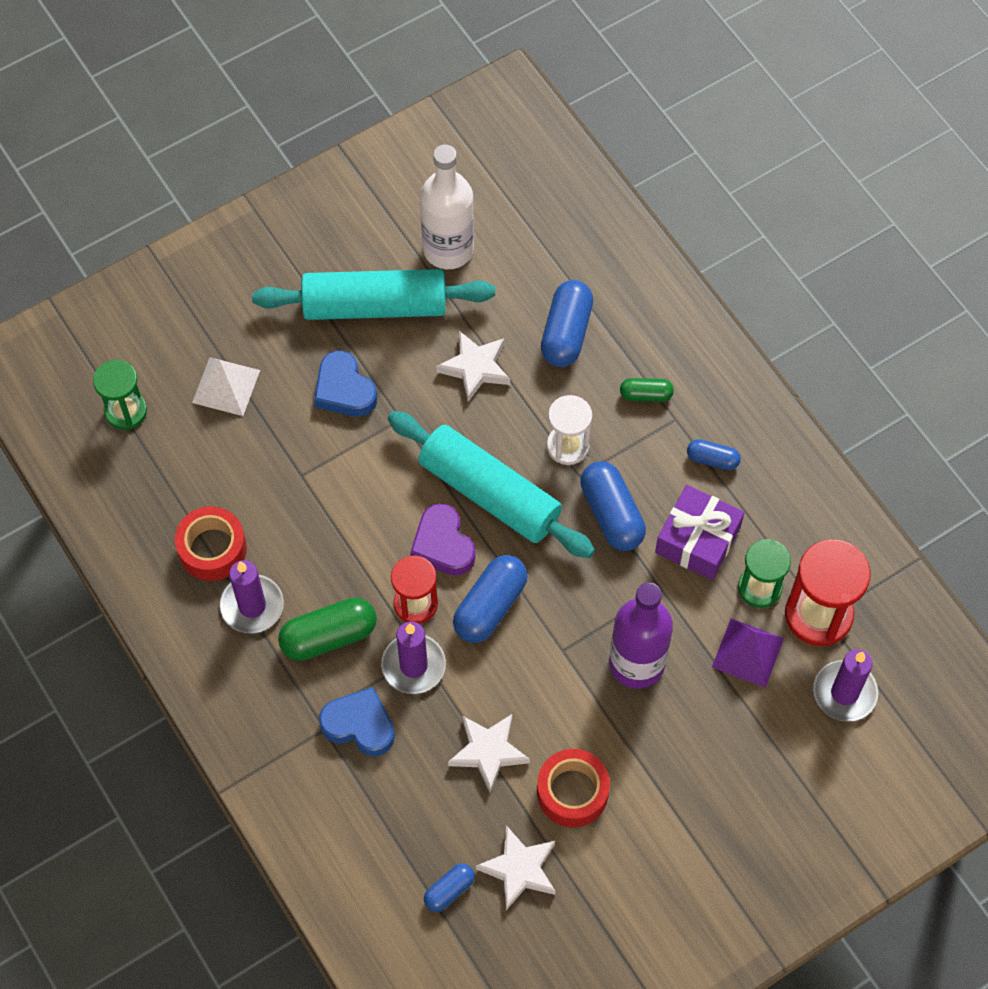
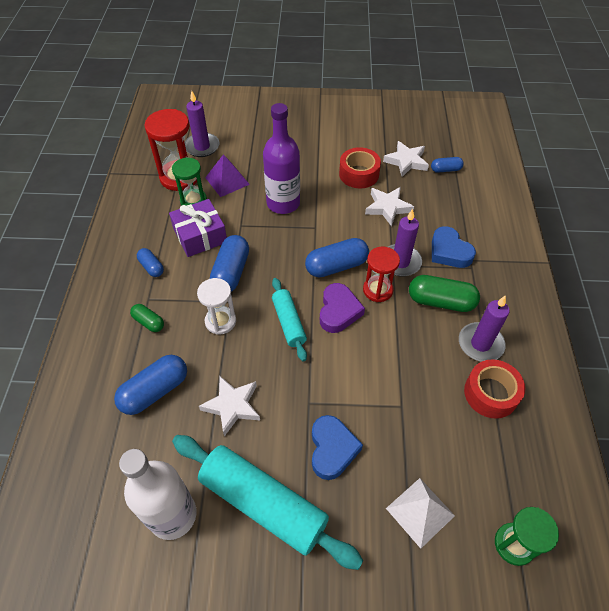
camera: 145 degrees left, 10 degrees down
turquoise rolling pin [388,411,595,558] -> turquoise rolling pin [272,278,307,361], size x0.55

